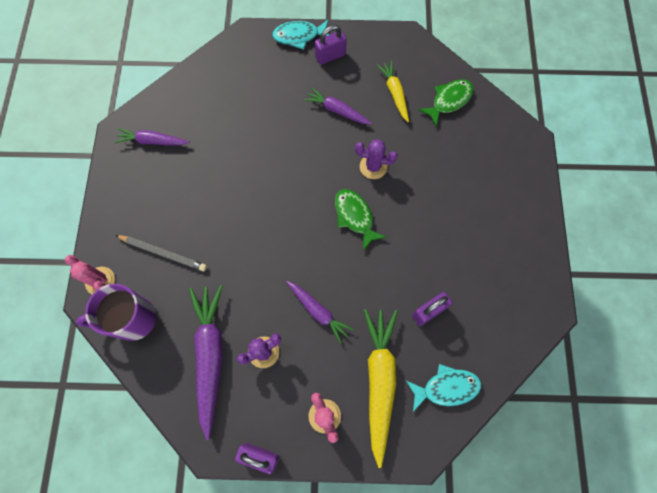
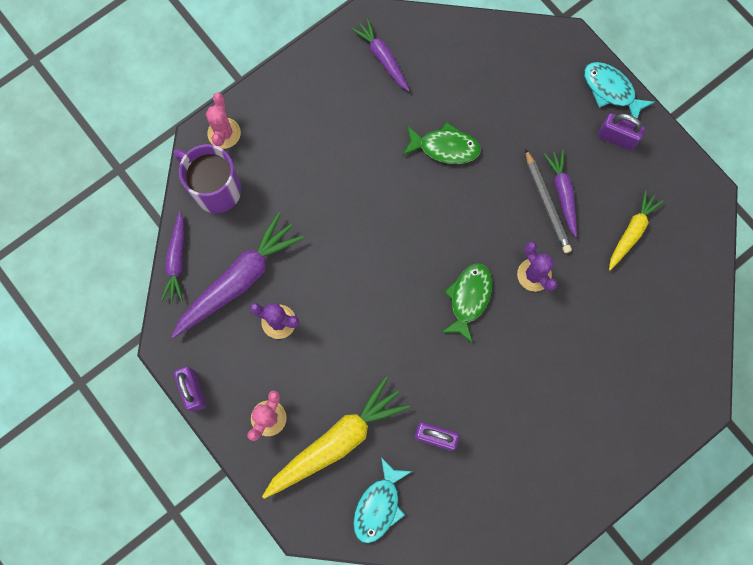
camera: 50 degrees right, 5 degrees up
grey pencil [115,235,207,271] -> grey pencil moved to [525,149,572,253]
purple carrot [287,281,354,344] -> purple carrot moved to [161,211,184,301]
turquoise fish [406,364,481,412] -> turquoise fish turned 75 degrees clockwise [353,457,412,544]
green fish [418,79,474,126] -> green fish moved to [402,122,481,164]

